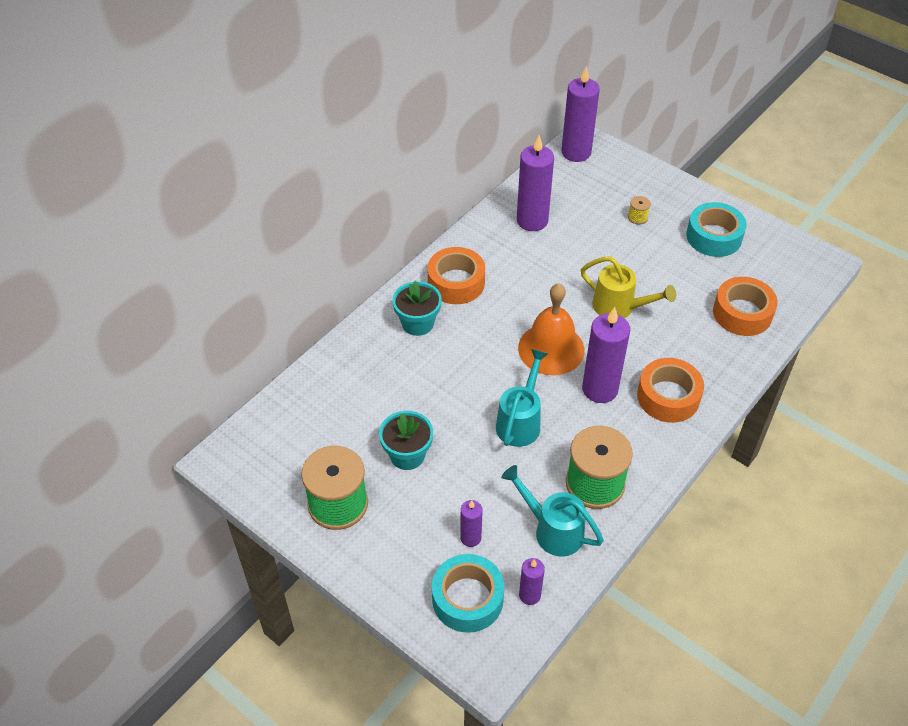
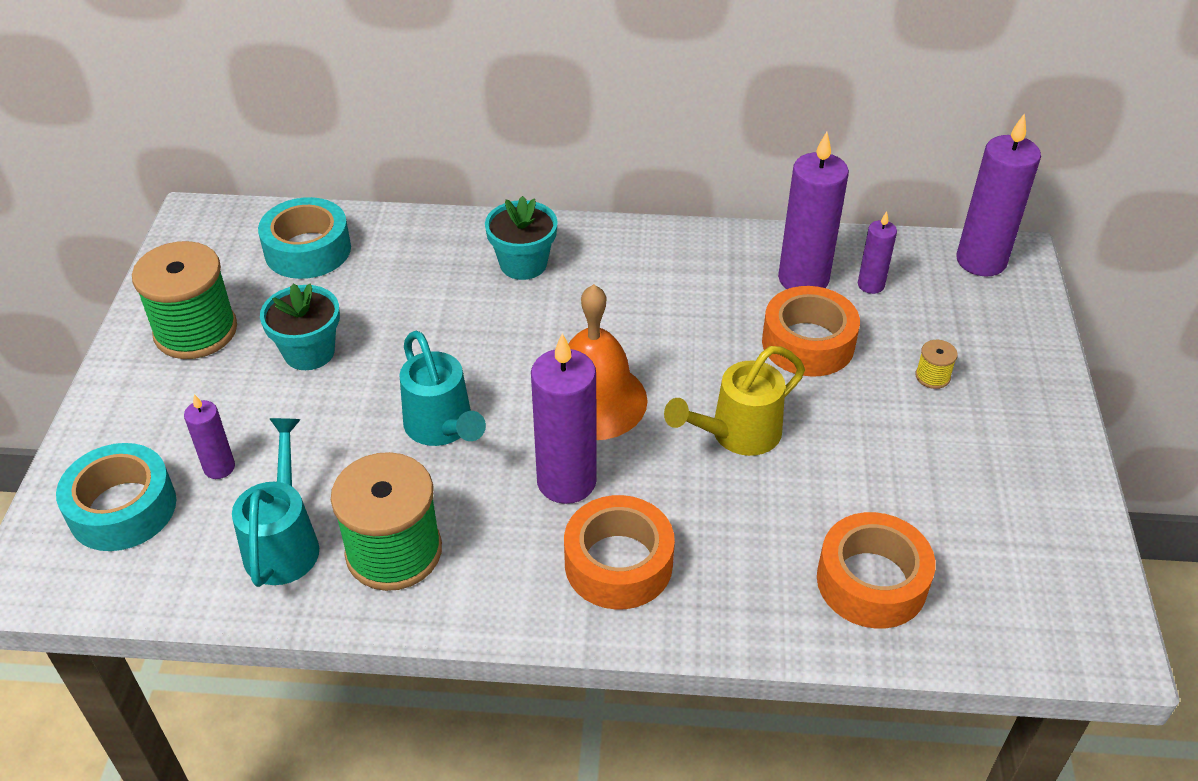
camera: 55 degrees right, 5 degrees down
orange tape [427,247,485,304] -> orange tape moved to [762,286,860,377]
turquoise watering can [496,349,548,447] -> turquoise watering can turned 75 degrees clockwise [400,331,486,446]
purple candle [519,558,545,605] -> purple candle moved to [858,211,897,294]
yellow watering can [581,256,676,318] -> yellow watering can turned 60 degrees clockwise [664,346,805,456]
turquoise tape [686,202,747,257] -> turquoise tape moved to [258,197,351,279]

